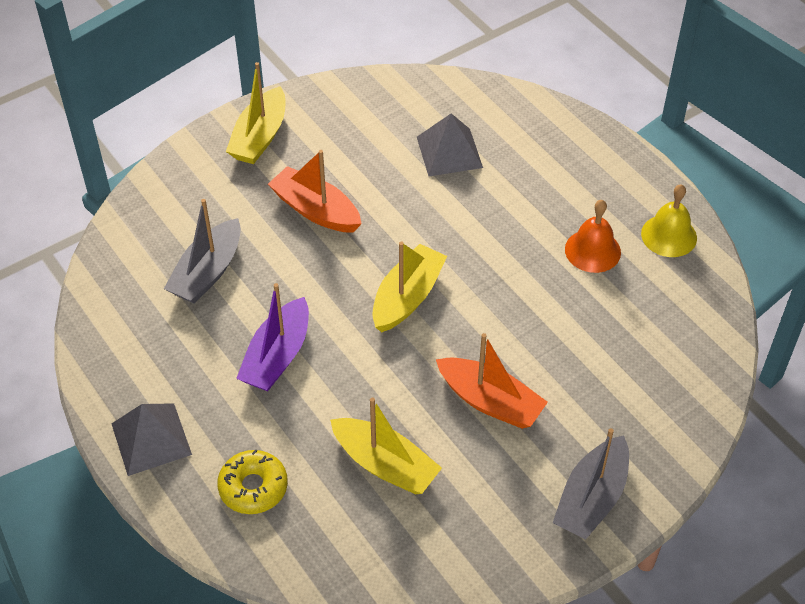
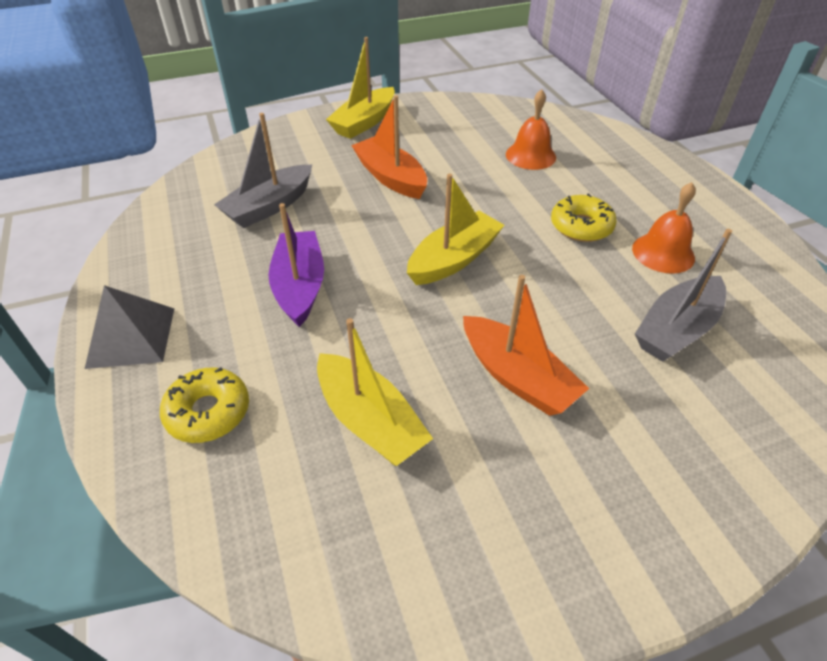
camera: 15 degrees right, 5 degrees down
purple boat [236,283,309,391] -> purple boat turned 135 degrees clockwise [268,203,324,327]
grey pyramid [417,114,483,176] -> orange bell [506,89,556,170]
grey boat [553,428,629,539] -> grey boat moved to [635,229,732,362]
yellow bell [641,184,697,257] -> none
none -> yellow donut [551,194,617,242]

